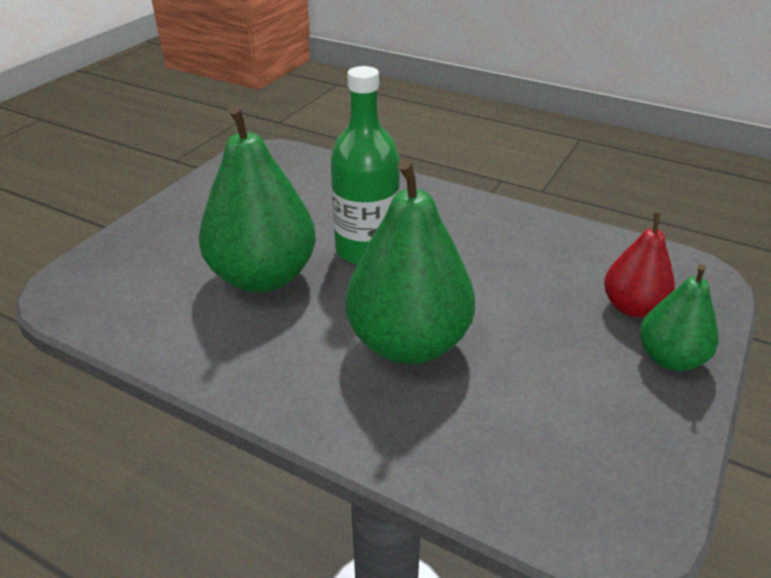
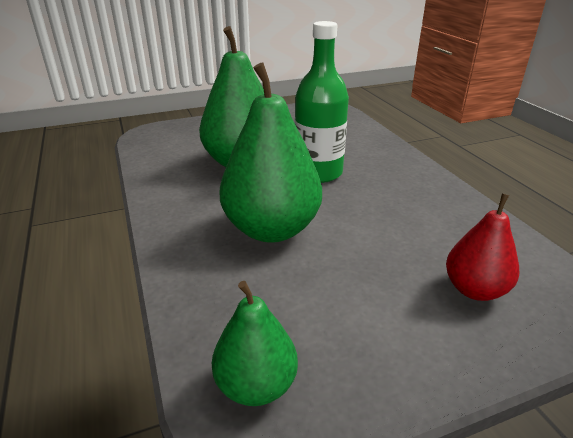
camera: 40 degrees right, 5 degrees down
green pear [640,264,719,371] -> green pear moved to [212,281,298,406]

